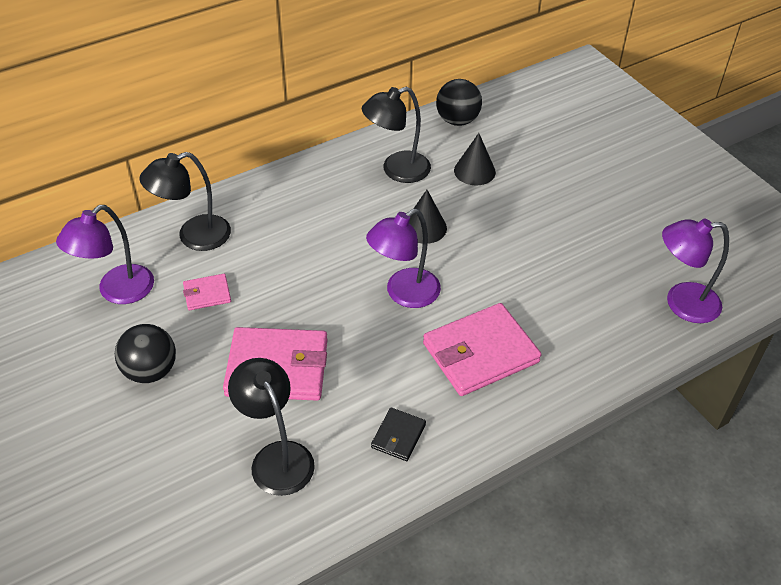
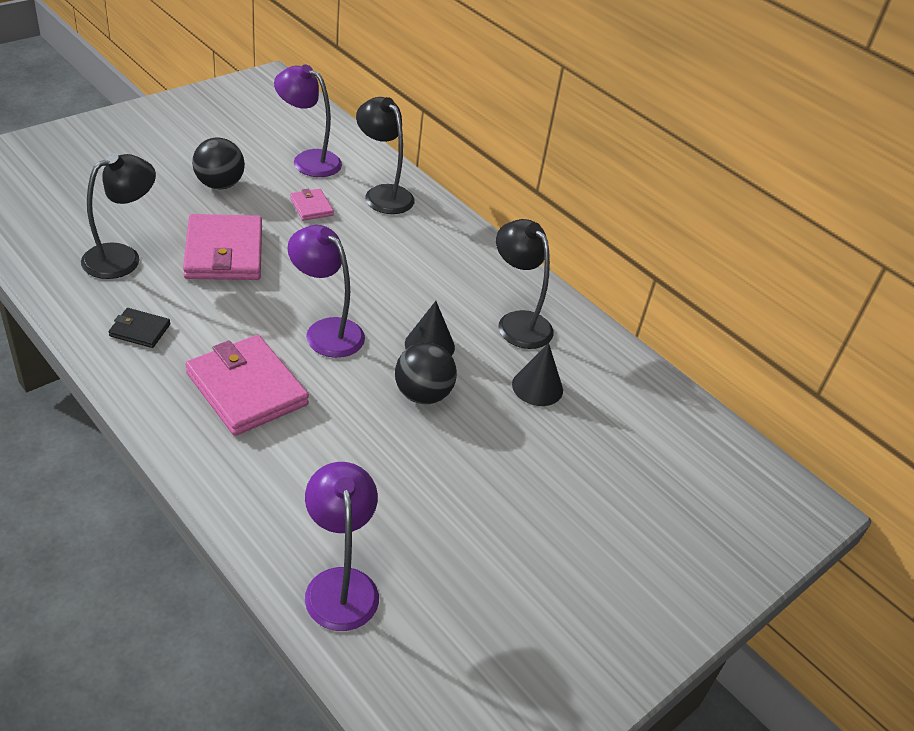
camera: 75 degrees right, 5 degrees down
black ball [436,79,482,126] -> black ball moved to [395,342,457,404]

